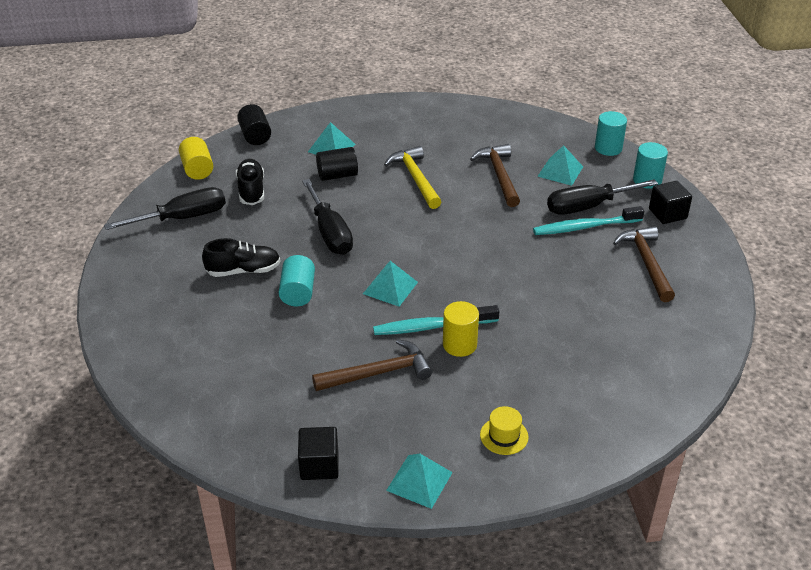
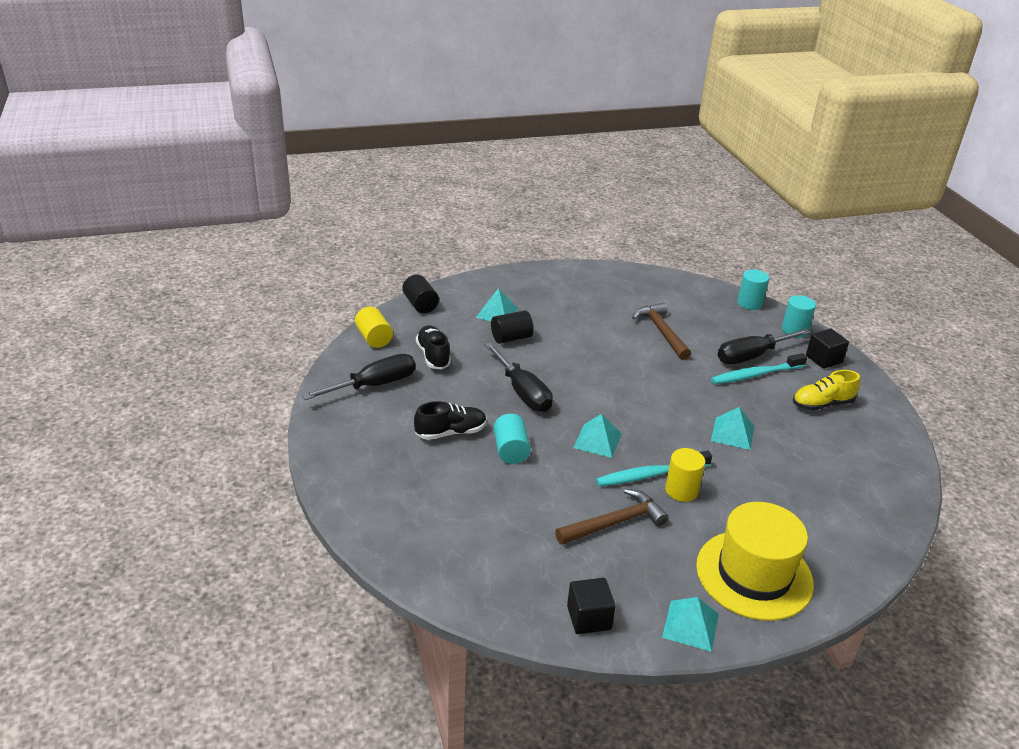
camera: 10 degrees left, 5 degrees down
yellow hammer [384,146,441,209] -> none
yellow hat [480,406,529,455] -> yellow hat [696,502,814,621], size x2.47
turquoise pyramid [537,145,583,186] -> turquoise pyramid moved to [711,407,754,450]
brown hammer [613,226,675,302] -> yellow shoe [793,370,860,411]

